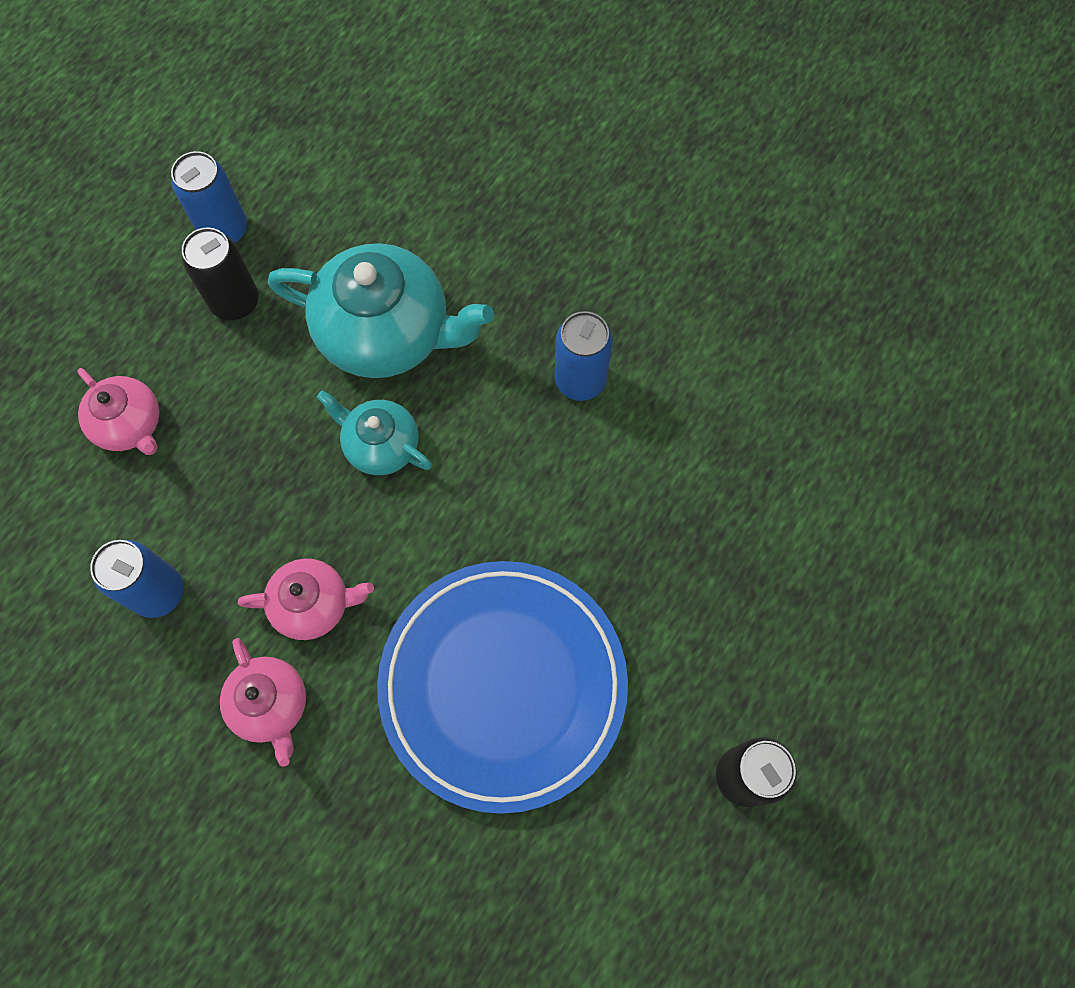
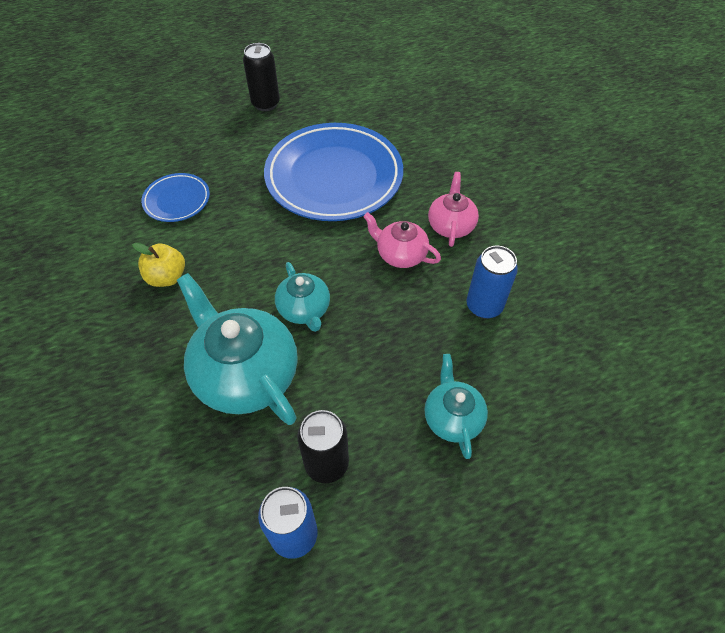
camera: 145 degrees left, 15 degrees down
pink teapot [77,368,159,455] -> turquoise teapot [424,354,488,459]
blue can [555,311,613,401] -> yellow apple [132,243,185,287]
none -> blue plate [141,173,210,222]

